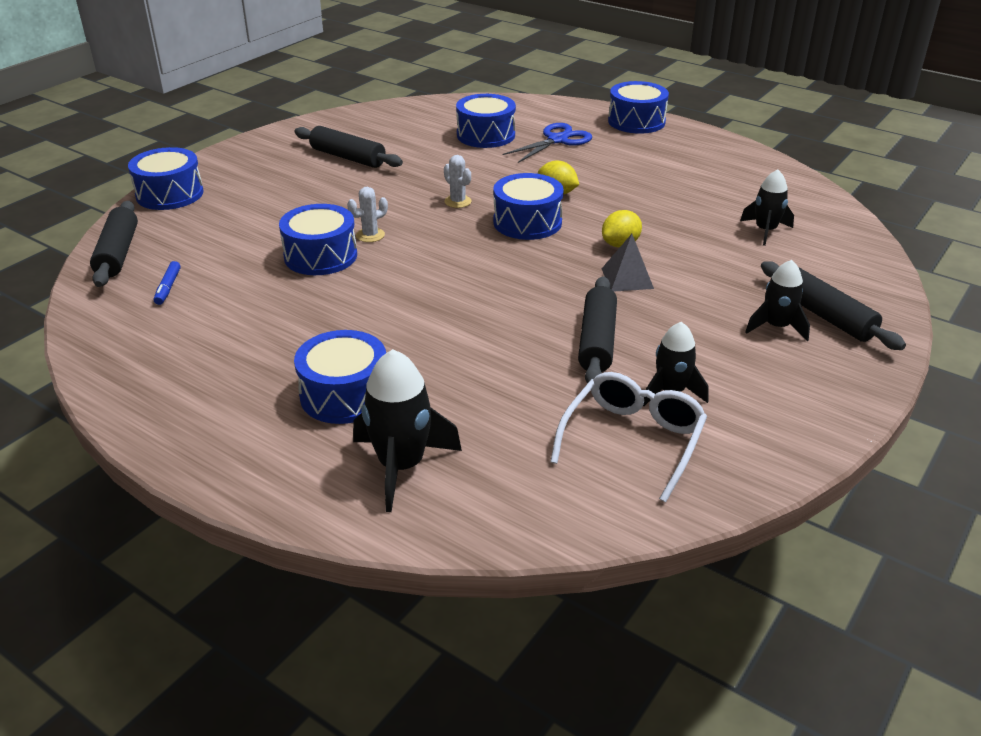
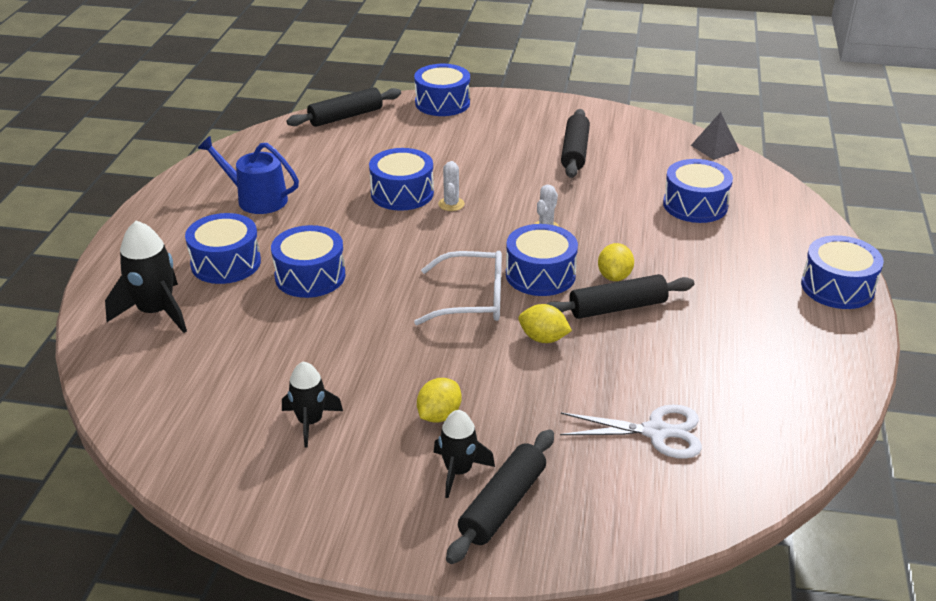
camera: 65 degrees right, 0 degrees up
blue marker [154,261,181,305] -> none
white cactus [347,187,388,242] -> white cactus turned 60 degrees clockwise [438,161,465,211]
blue scissors [502,123,592,163] -> none
white glasses [550,372,707,502] -> white glasses moved to [414,251,502,325]
black rolling pin [578,276,617,384] -> black rolling pin moved to [547,274,694,319]
grey pyramid [602,234,654,292] -> grey pyramid moved to [691,112,739,160]
black rocket [740,169,794,246] -> white scissors [560,404,702,459]
none -> blue watering can [198,136,299,214]
none -> blue drum [271,225,345,298]
none -> yellow lemon [417,378,461,423]

